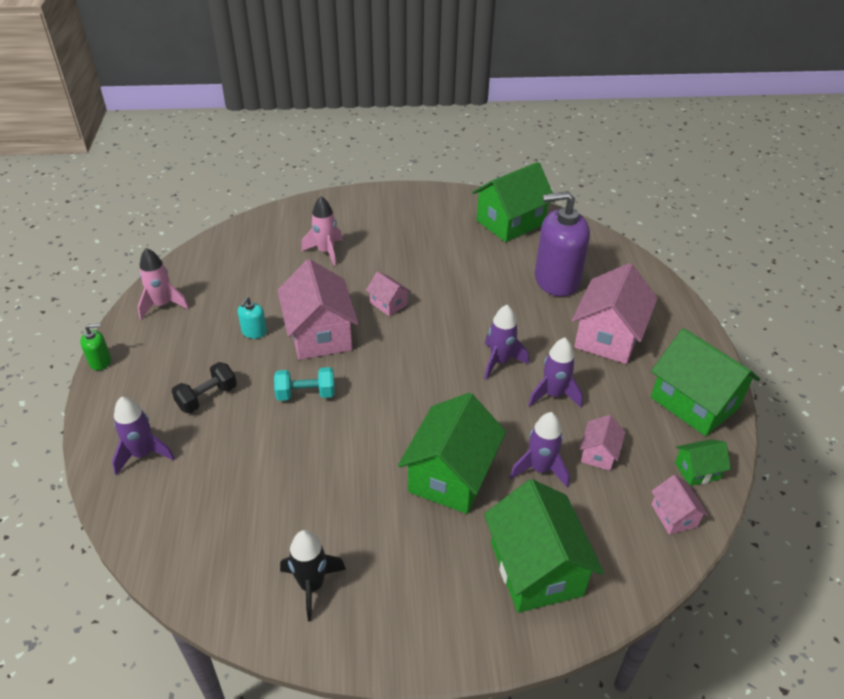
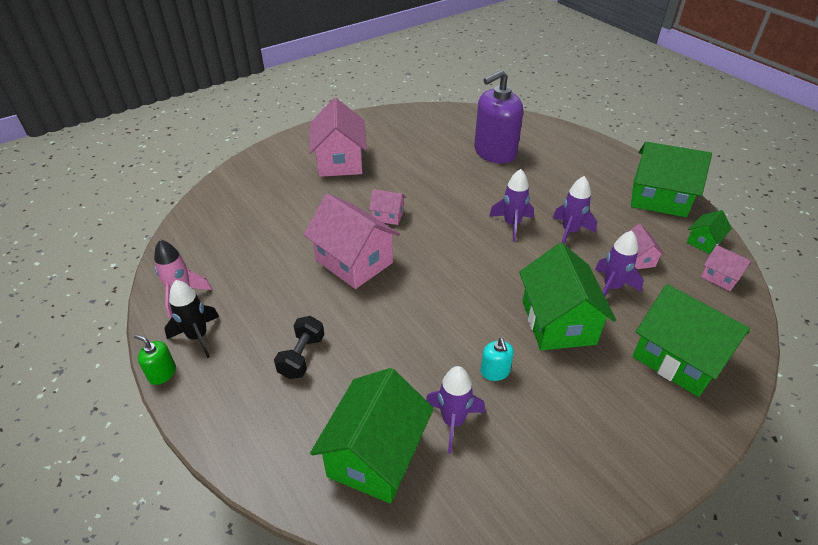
camera: 30 degrees left, 0 degrees up
green soap dispenser [80,324,111,370] -> green soap dispenser turned 105 degrees counterclockwise [134,334,176,385]
purple rocket [112,397,175,475] -> purple rocket moved to [426,366,485,453]
turquoise soap dispenser [238,297,267,339] -> turquoise soap dispenser moved to [480,338,514,381]
turquoise dumbbell [274,367,335,401] -> none
black rocket [280,530,346,621] -> black rocket moved to [164,280,219,358]
pink rocket [301,196,342,267] -> none
green house [472,162,553,242] -> green house moved to [310,368,434,504]
pink house [572,263,658,364] -> pink house moved to [309,98,367,177]

